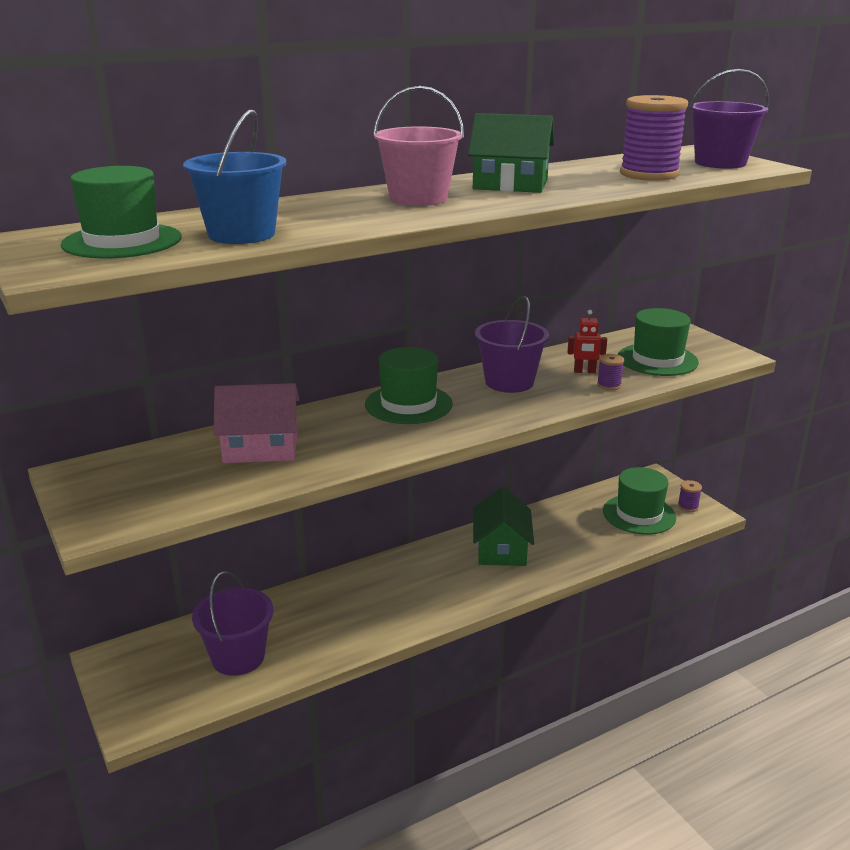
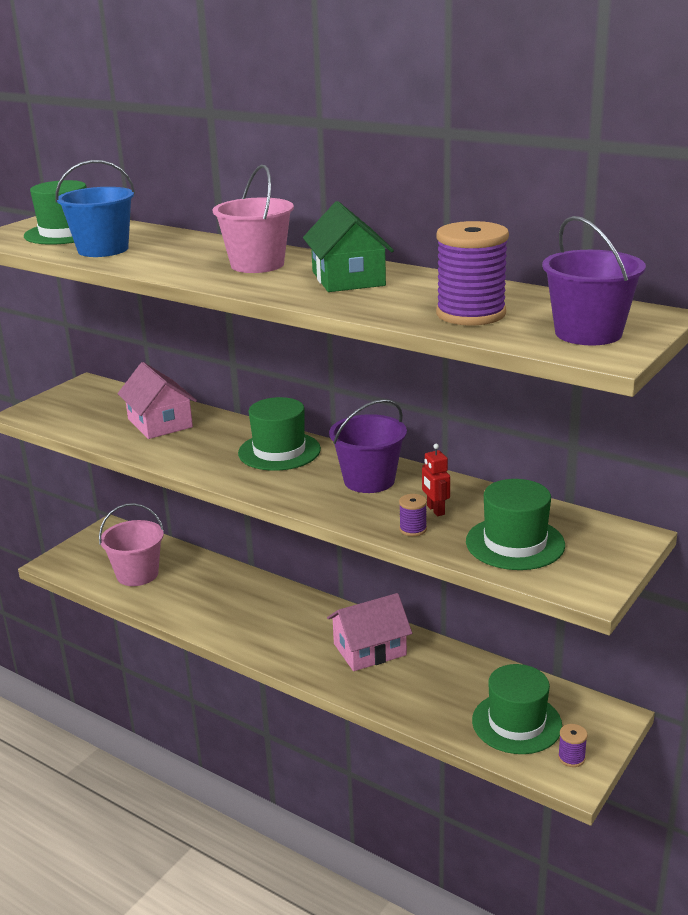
camera: 65 degrees right, 0 degrees up
purple bucket [192,571,274,676] -> pink bucket [99,503,164,586]
green house [473,487,534,566] -> pink house [327,593,412,671]

